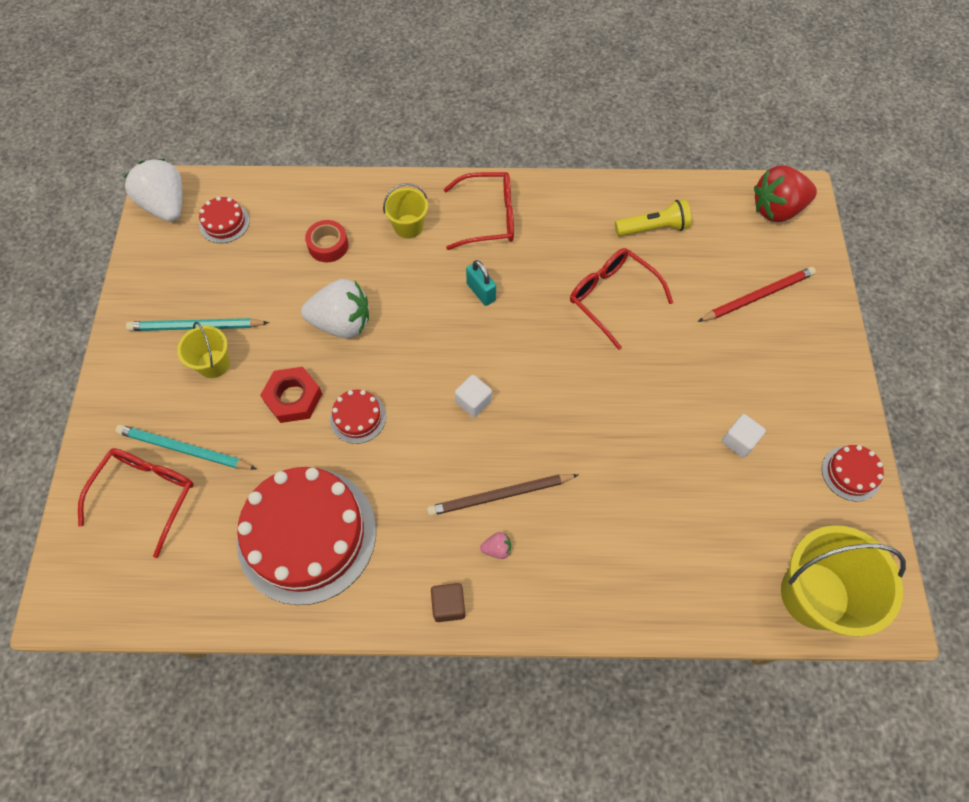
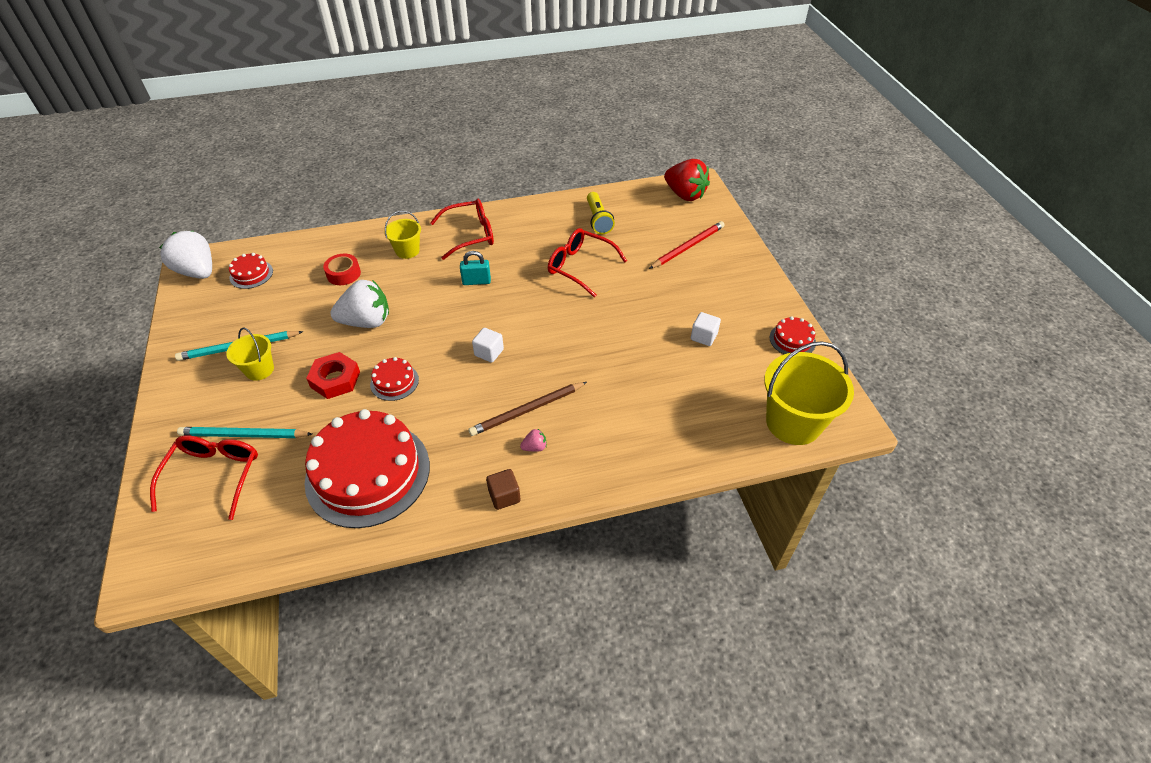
camera: 15 degrees left, 15 degrees down
turquoise padlock [466,260,496,306] -> turquoise padlock turned 45 degrees counterclockwise [460,251,491,285]
yellow flashlight [615,199,691,236] -> yellow flashlight turned 105 degrees clockwise [587,192,615,234]
red strawberry [754,166,817,222] -> red strawberry turned 105 degrees counterclockwise [664,159,710,201]

